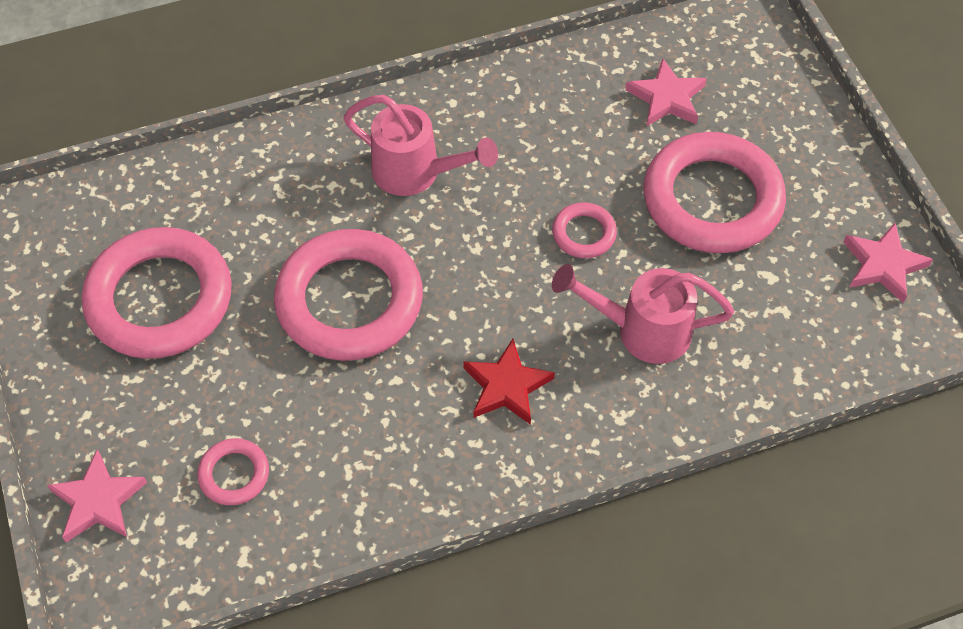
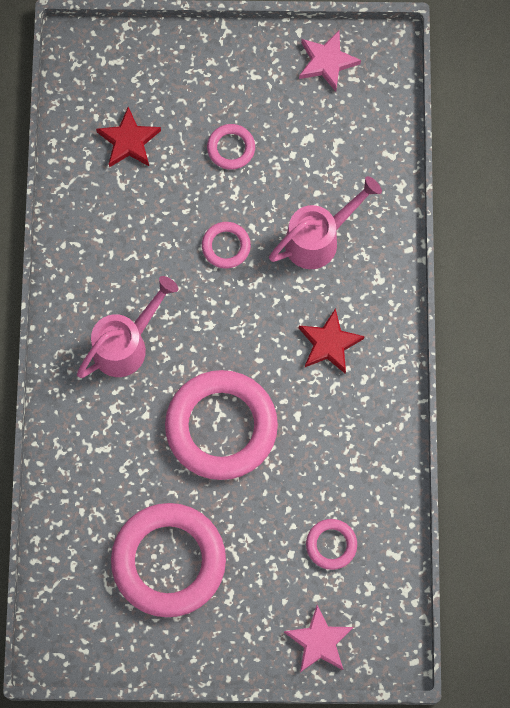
camera: 70 degrees left, 15 degrees up
pink watering can [552,264,734,364] -> pink watering can turned 150 degrees counterclockwise [269,176,382,269]
pink star [625,59,707,127] -> red star [96,107,161,167]
pink ring [643,132,786,253] -> pink ring [207,124,255,170], size x0.45

